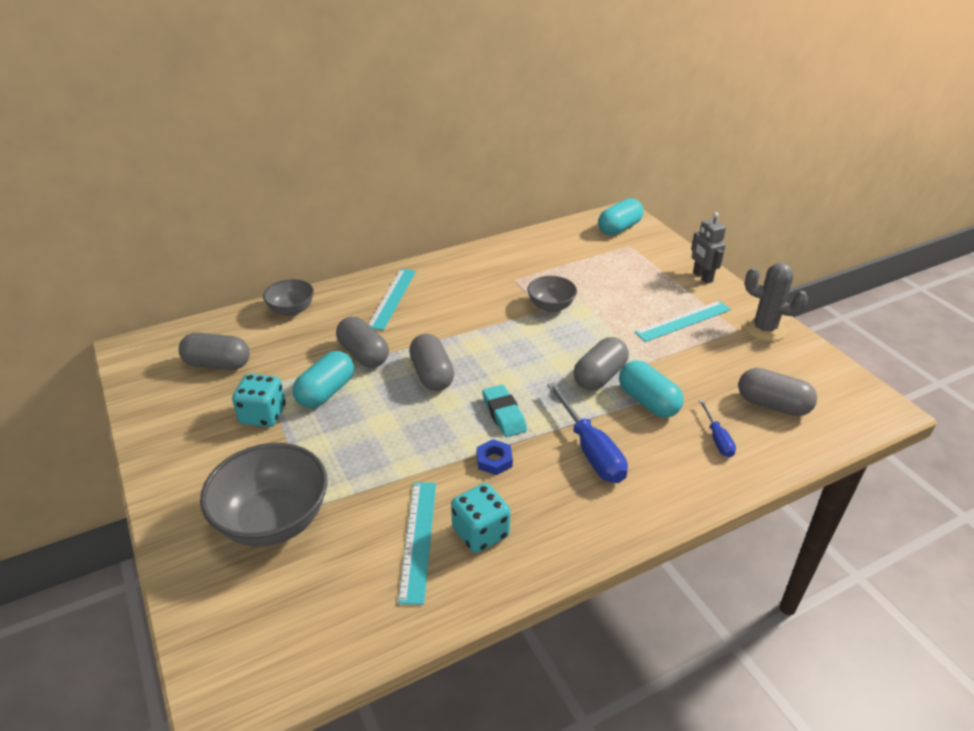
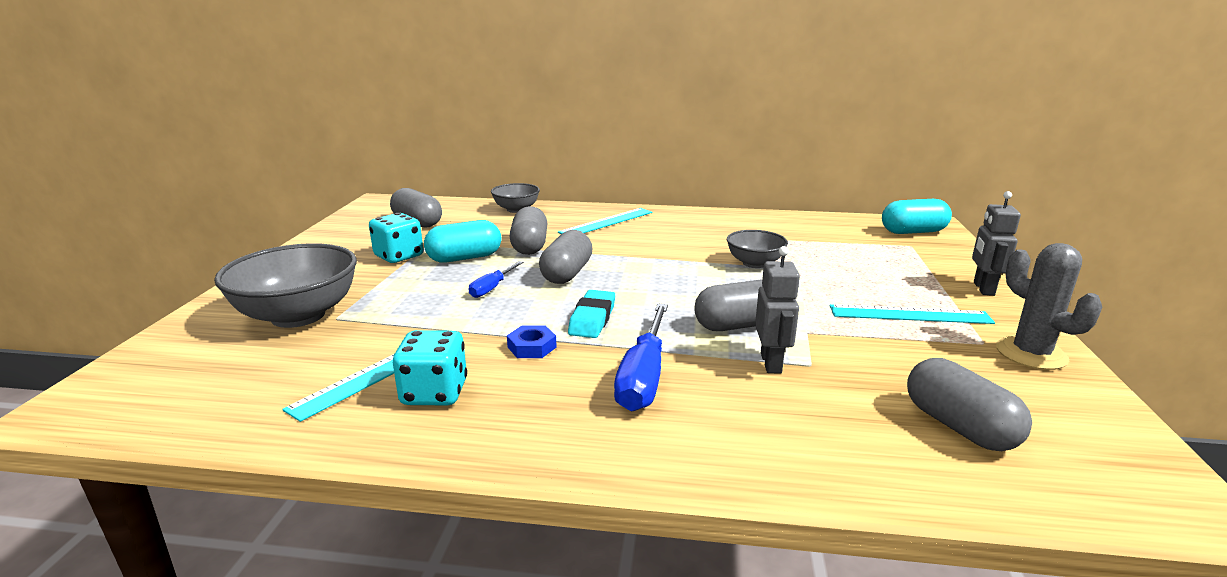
camera: 35 degrees right, 15 degrees down
turquoise capsule [619,360,684,418] -> grey robot [755,246,800,374]
blue screwdriver [699,400,736,457] -> blue screwdriver moved to [469,261,523,298]

